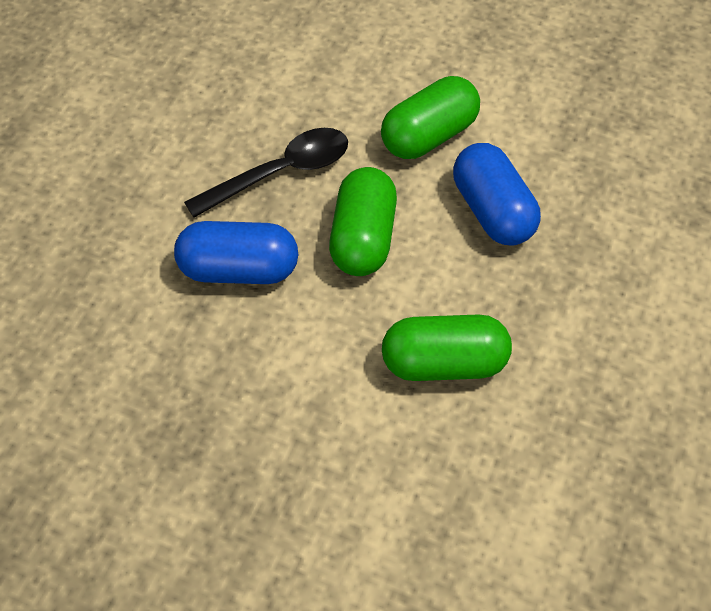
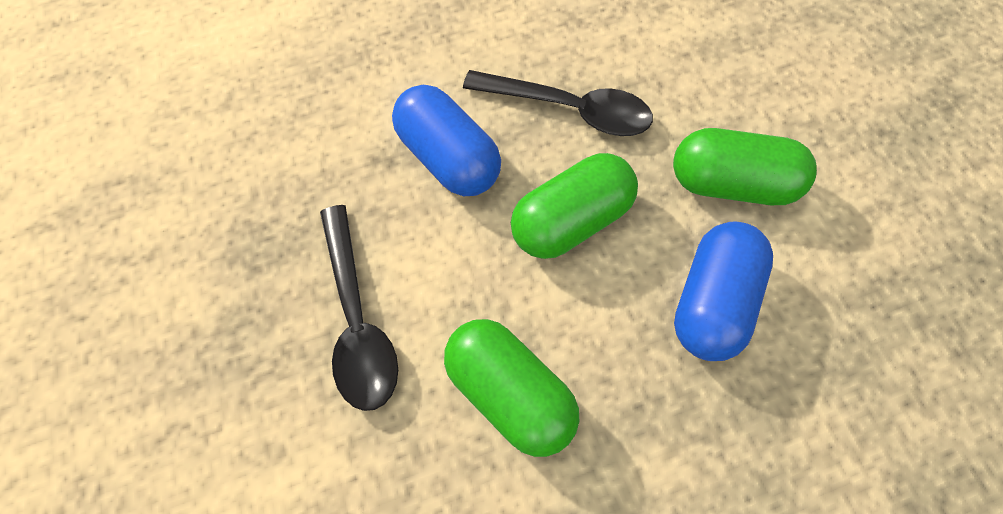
camera: 50 degrees right, 10 degrees up
none -> black spoon [320,205,398,411]

